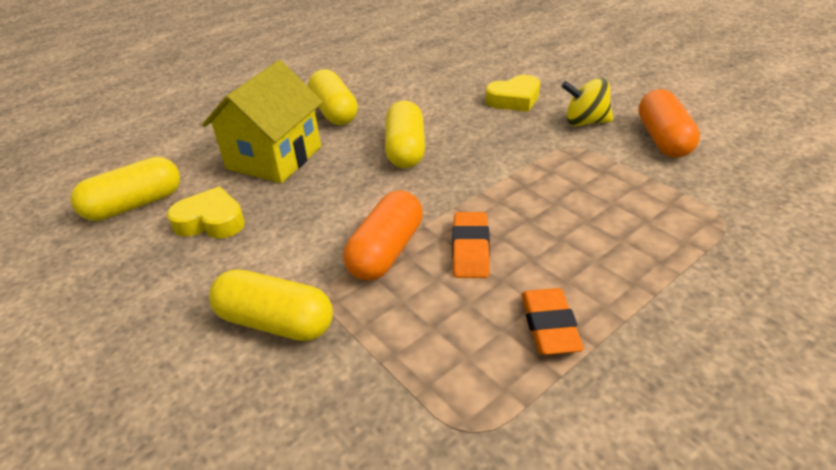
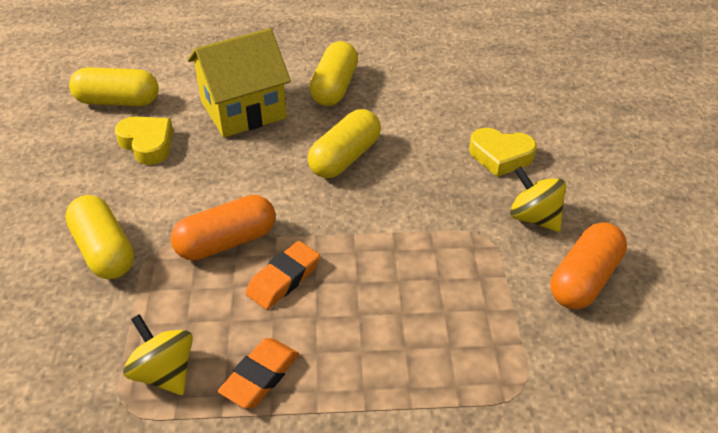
camera: 35 degrees right, 5 degrees up
none -> yellow spinning top [123,314,193,395]

